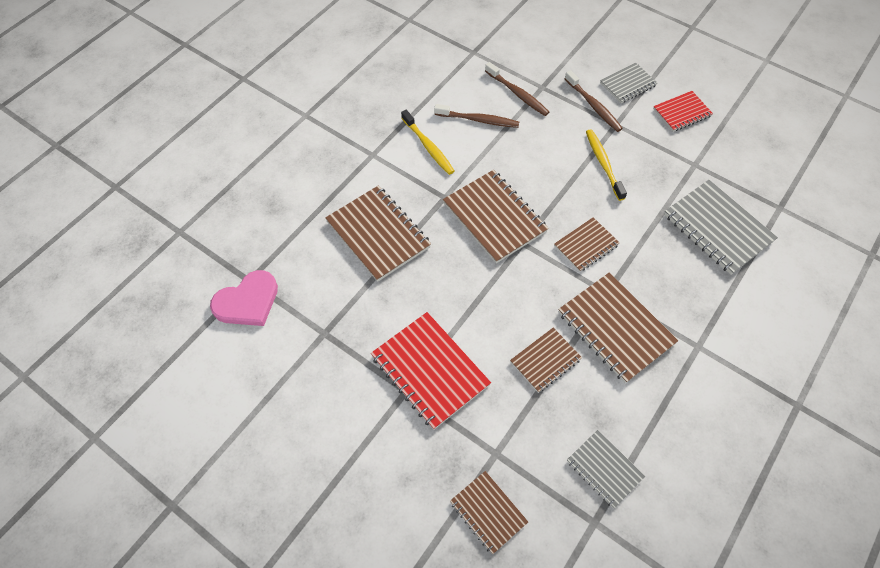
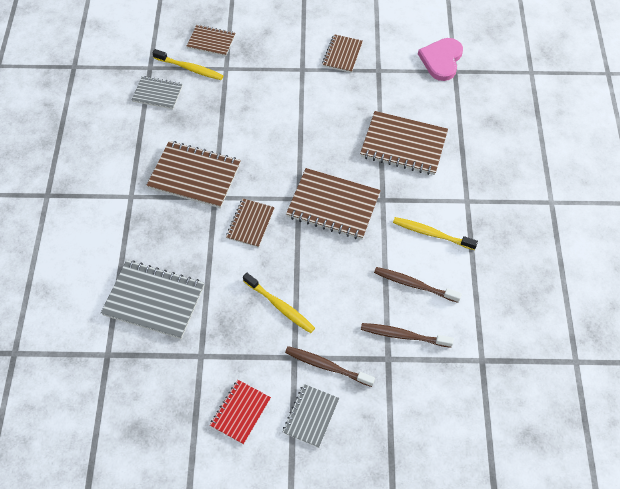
camera: 145 degrees right, 0 degrees up
red notebook [371,312,491,429] -> none
brown toothbrush [434,104,519,128] -> brown toothbrush turned 45 degrees clockwise [374,267,462,303]
brown notebook [510,328,582,393] -> brown notebook moved to [322,34,363,73]
none -> yellow toothbrush [152,49,224,80]

